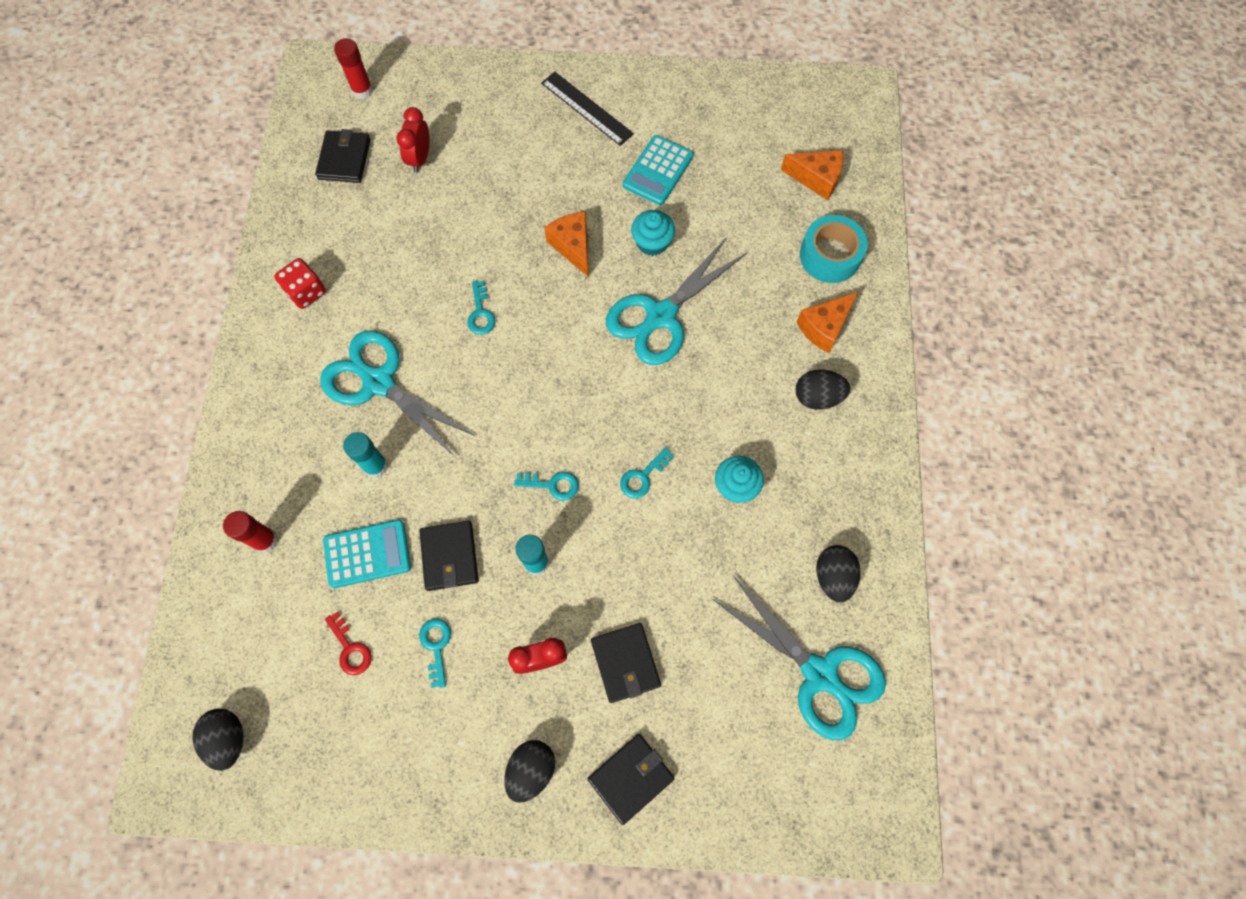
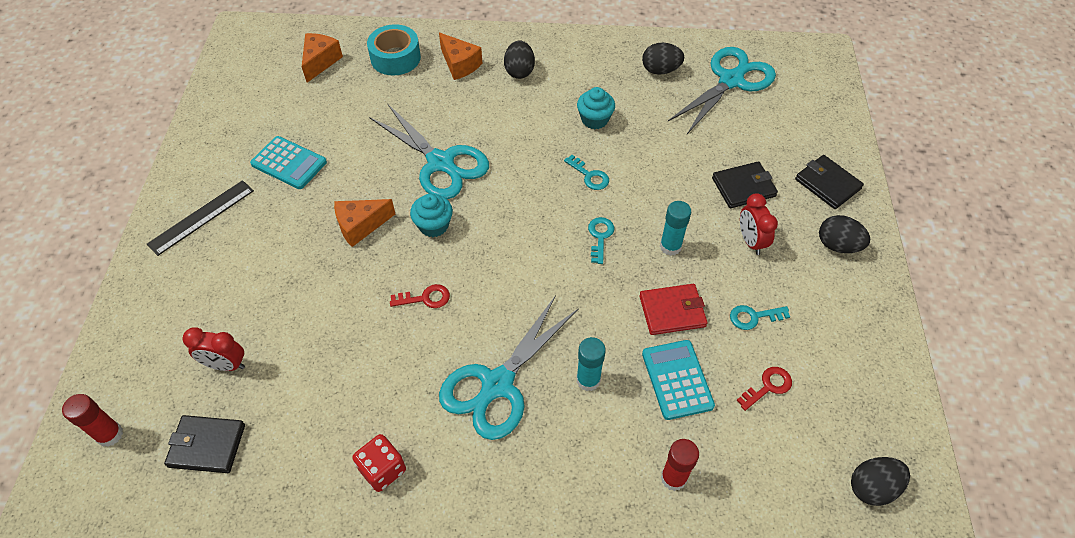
camera: 90 degrees left, 15 degrees down
black wallet [419,521,479,591] -> red wallet [639,284,708,335]
turquoise key [467,281,496,334] -> red key [390,284,450,308]
turquoise cupcake [631,210,675,256] -> turquoise cupcake moved to [410,194,453,237]

